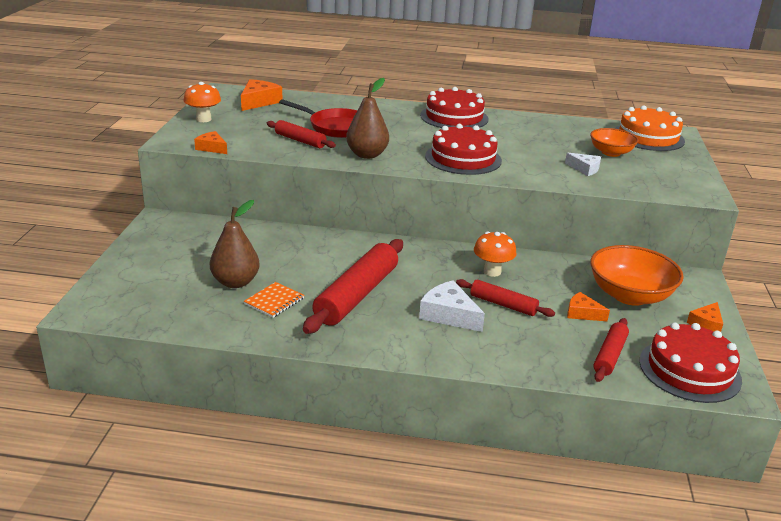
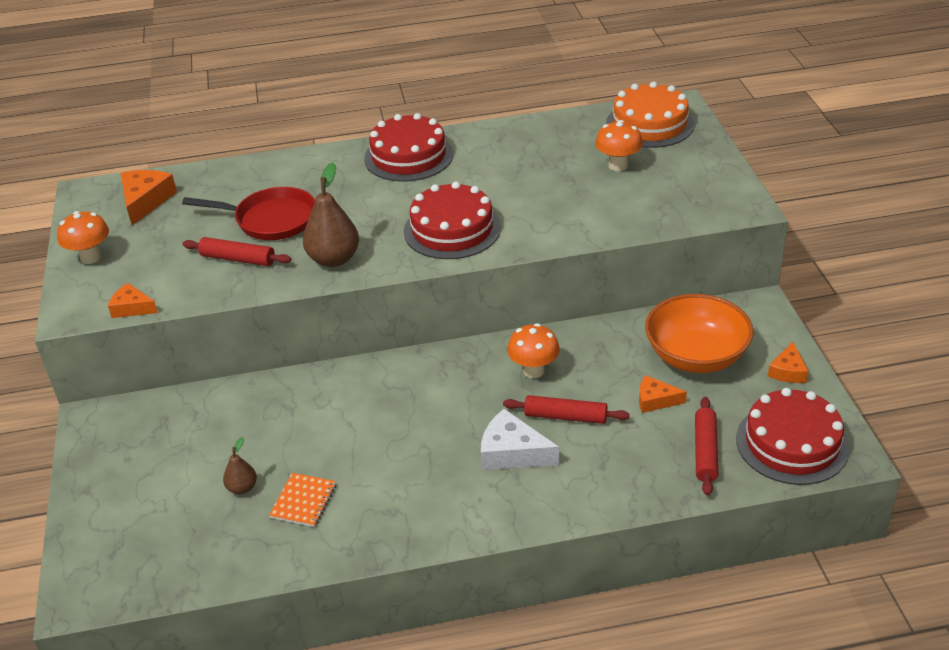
camera: 15 degrees left, 10 degrees up
brown pear [210,200,260,288] -> brown pear [223,437,257,494], size x0.53
red rolling pin [303,239,403,334] -> none
white cheese [565,153,601,176] -> none
orange bowl [590,128,638,157] -> orange mushroom [595,120,643,171]

